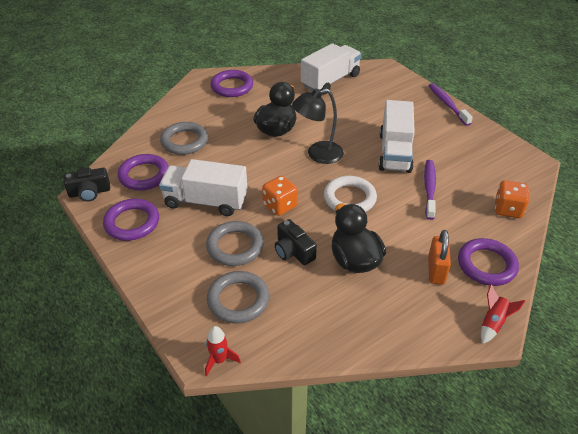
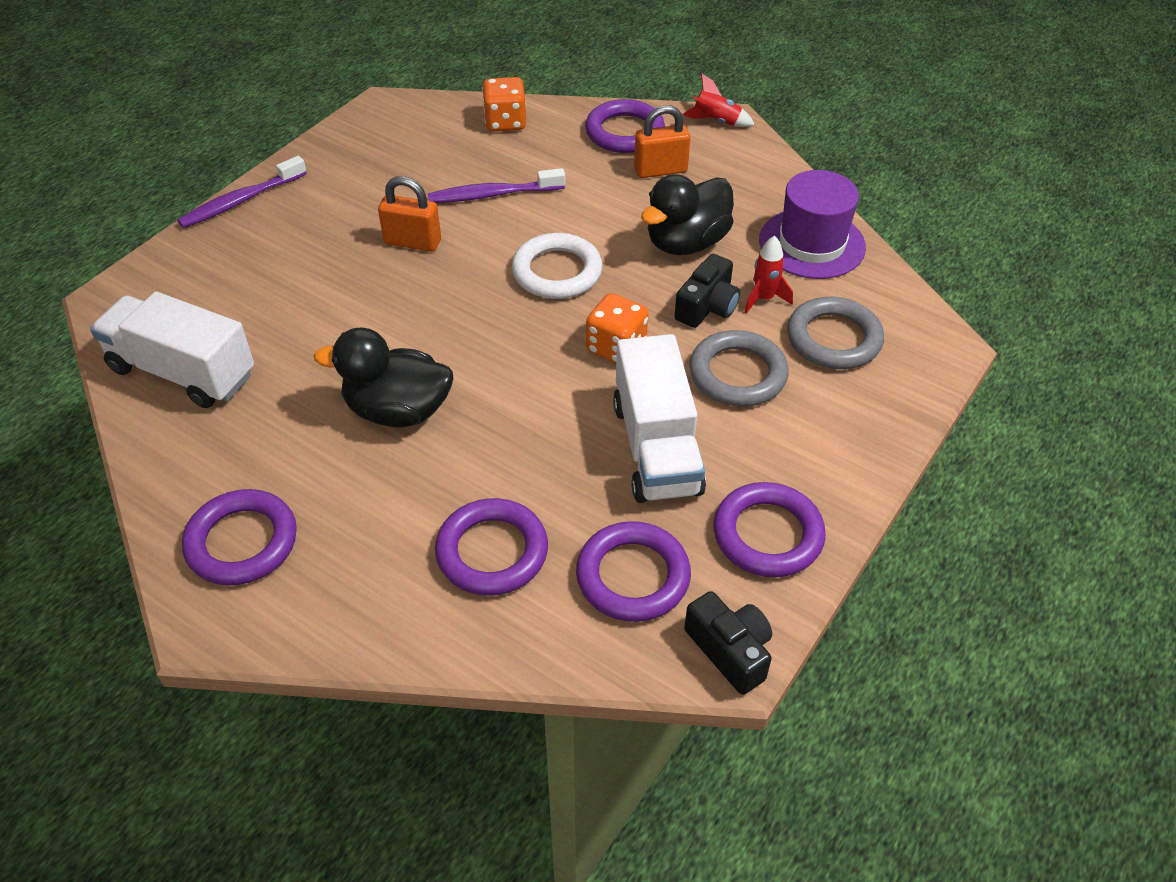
camera: 110 degrees left, 5 degrees up
grey ring [160,122,208,155] -> purple ring [435,498,548,596]
red rocket [205,326,241,376] -> red rocket moved to [745,236,793,313]
black lamp [292,88,343,164] -> none
white truck [379,100,415,173] -> orange padlock [378,176,441,252]
none -> purple hat [759,170,866,279]

